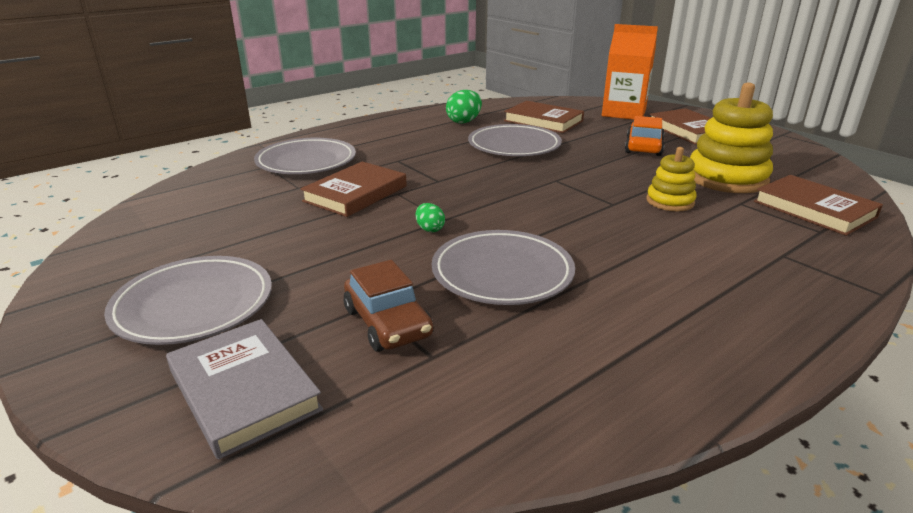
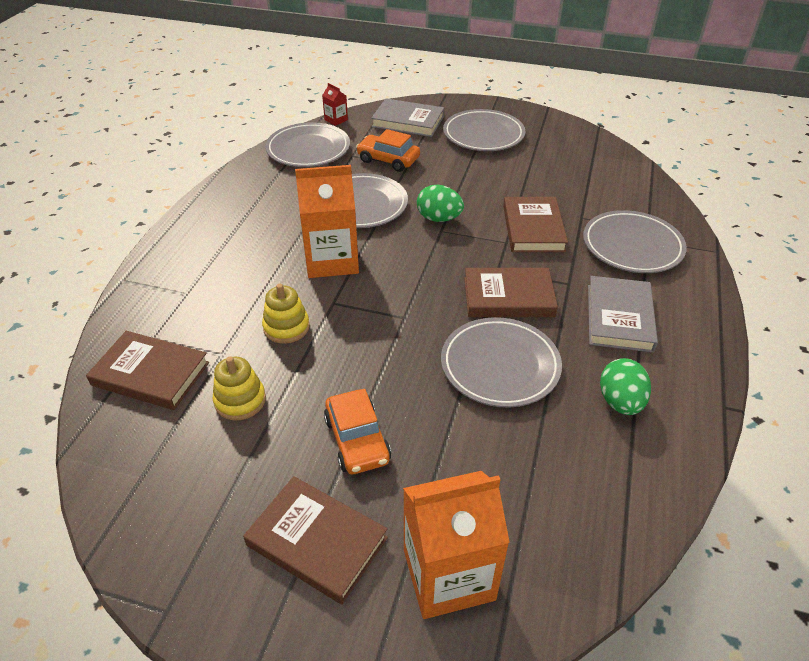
camera: 145 degrees right, 15 degrees up
brown car [344,260,434,352] -> orange car [356,129,420,172]
green egg [416,203,445,232] -> green egg [417,185,464,222], size x1.73
brown book [504,101,584,133] -> brown book moved to [464,268,558,317]
yellow stacking toy [690,83,773,193] -> yellow stacking toy [213,356,266,420], size x0.56
none -> grey plate [265,122,350,167]
none -> orange carton [295,165,359,278]
none -> red carton [322,83,348,126]
none -> grey book [588,276,658,353]

